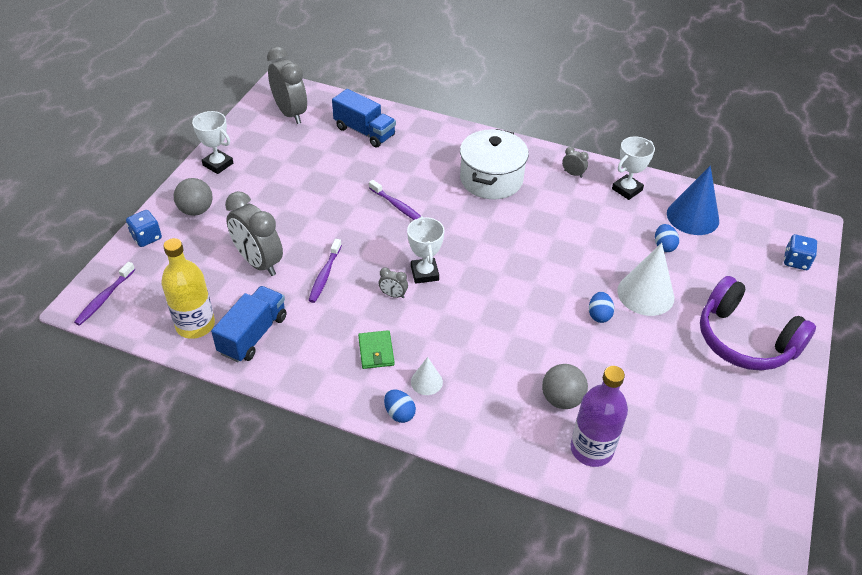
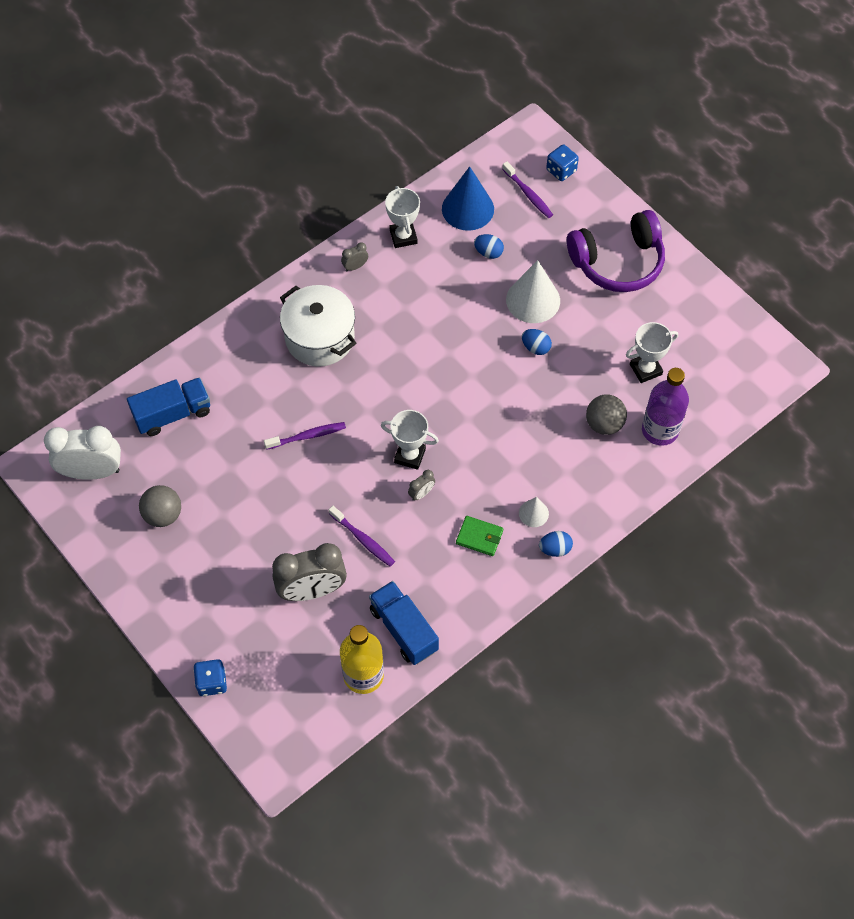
camera: 60 degrees left, 15 degrees up
purple toothbrush [74,262,135,325] -> purple toothbrush moved to [502,161,553,218]
grey ball [174,178,212,216] -> grey ball moved to [139,485,181,527]
white trophy [192,111,233,174] -> white trophy moved to [626,322,678,383]
grey clock [267,47,307,124] -> white clock [44,426,121,480]

